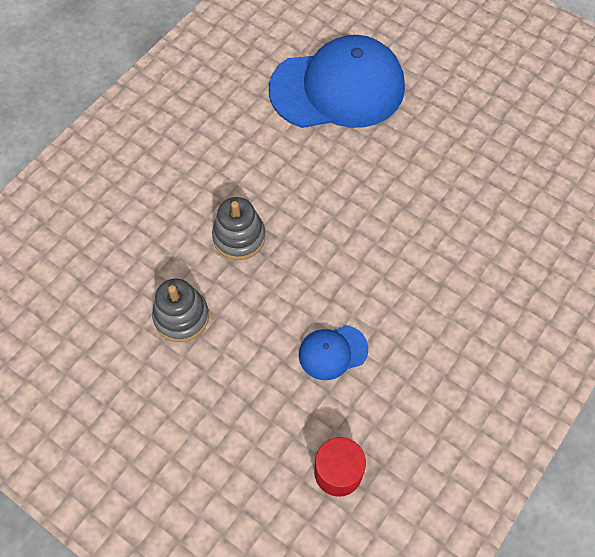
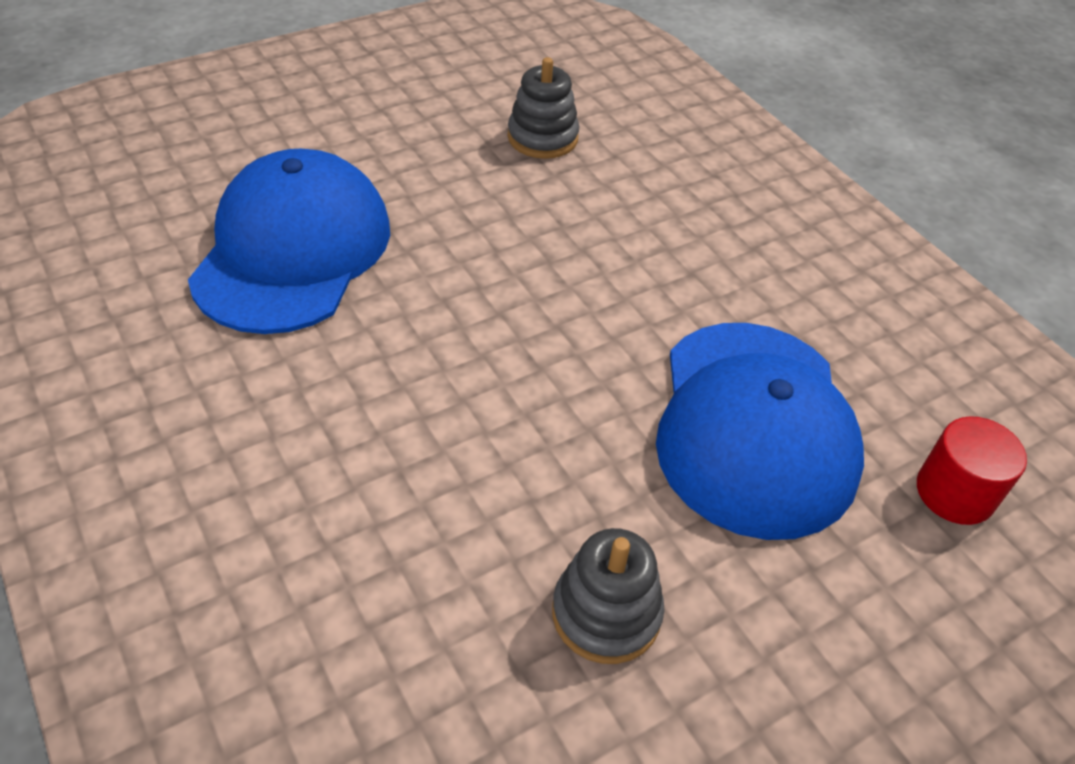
camera: 70 degrees left, 15 degrees down
grey stacking toy [212,197,265,260] -> grey stacking toy moved to [508,57,579,159]
blue cap [299,325,368,380] -> blue cap [656,323,864,540], size x2.28

